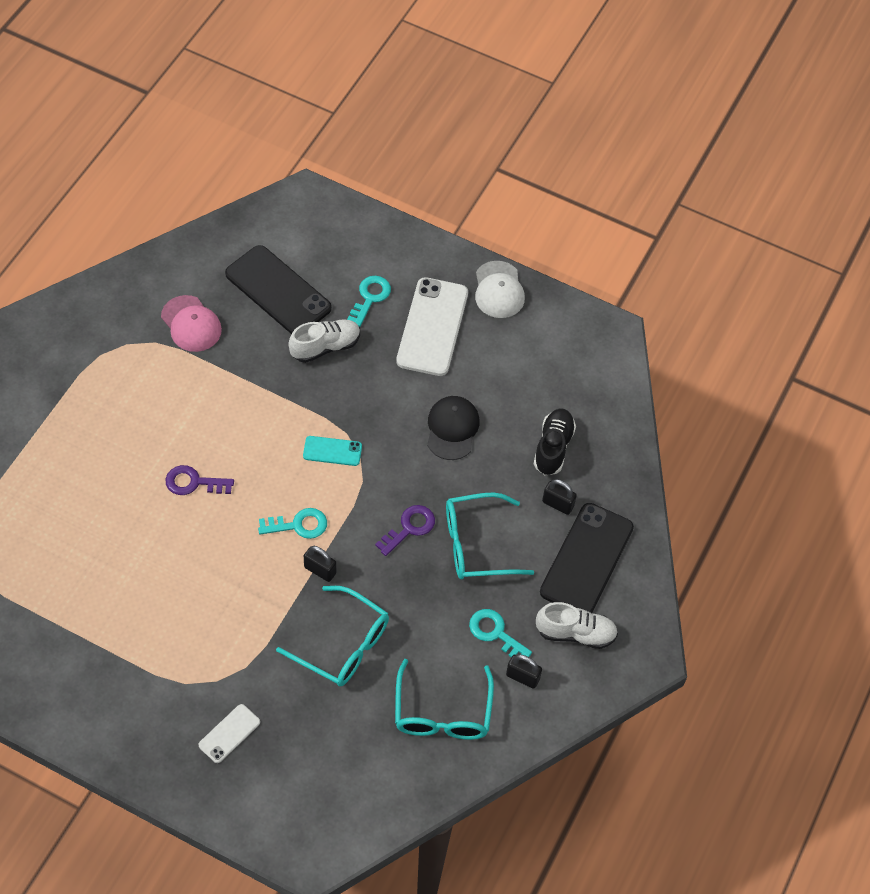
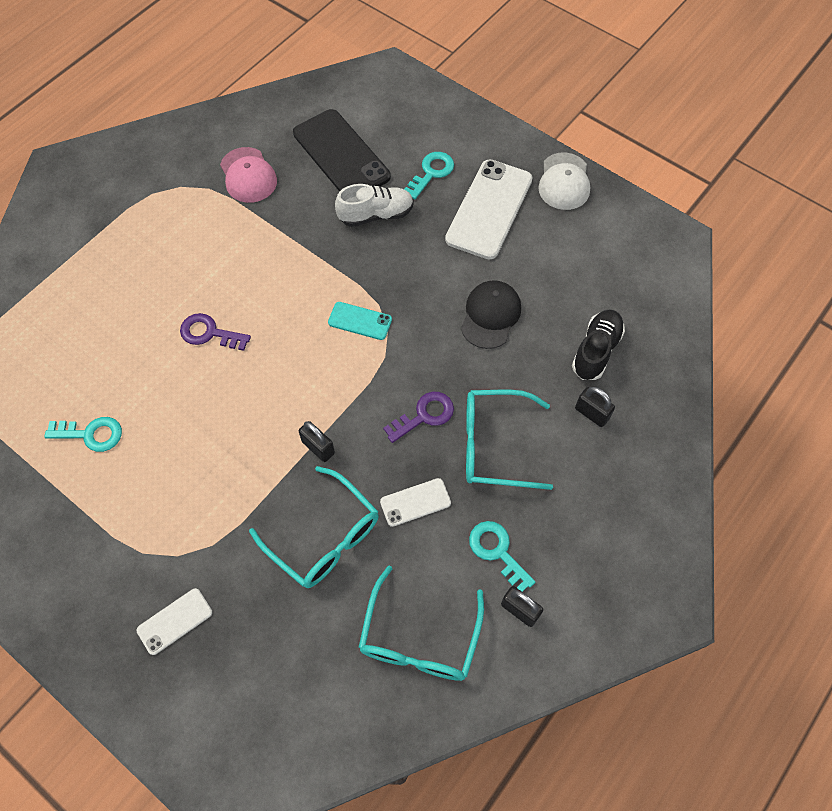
camera: 15 degrees right, 5 degrees up
turquoise key [258,508,327,539] -> turquoise key moved to [44,417,122,452]
white shoe [536,602,618,649] -> none
black phone [540,503,634,613] -> none
none -> white phone [380,478,451,527]

